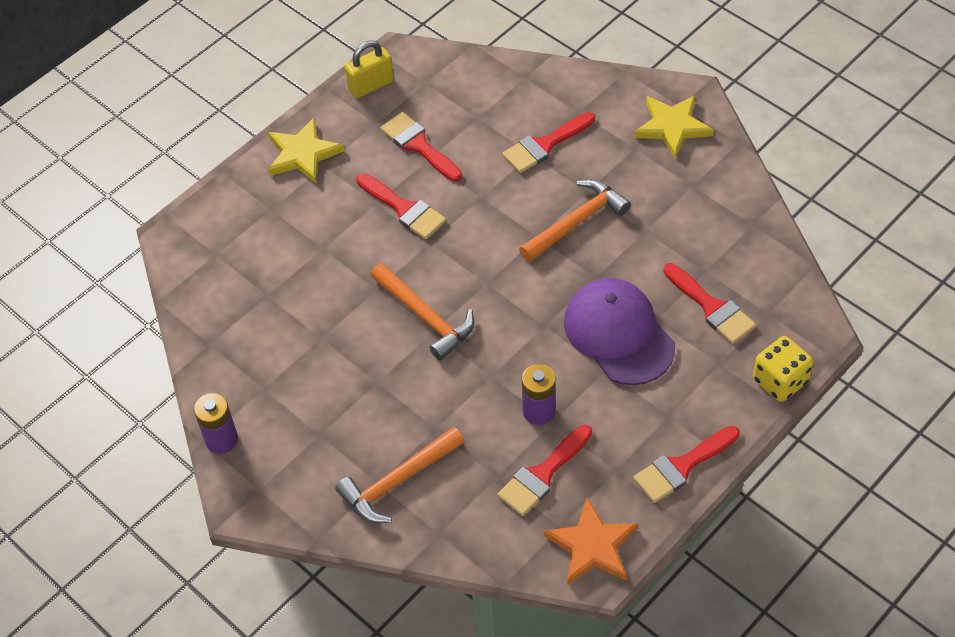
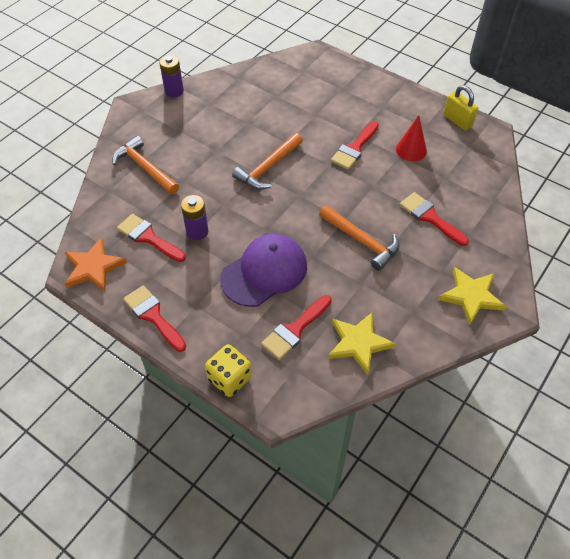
camera: 80 degrees right, 0 degrees up
yellow star [268,118,345,184] -> yellow star moved to [328,312,396,375]
red brush [381,112,462,182] -> red cone [396,115,427,161]

